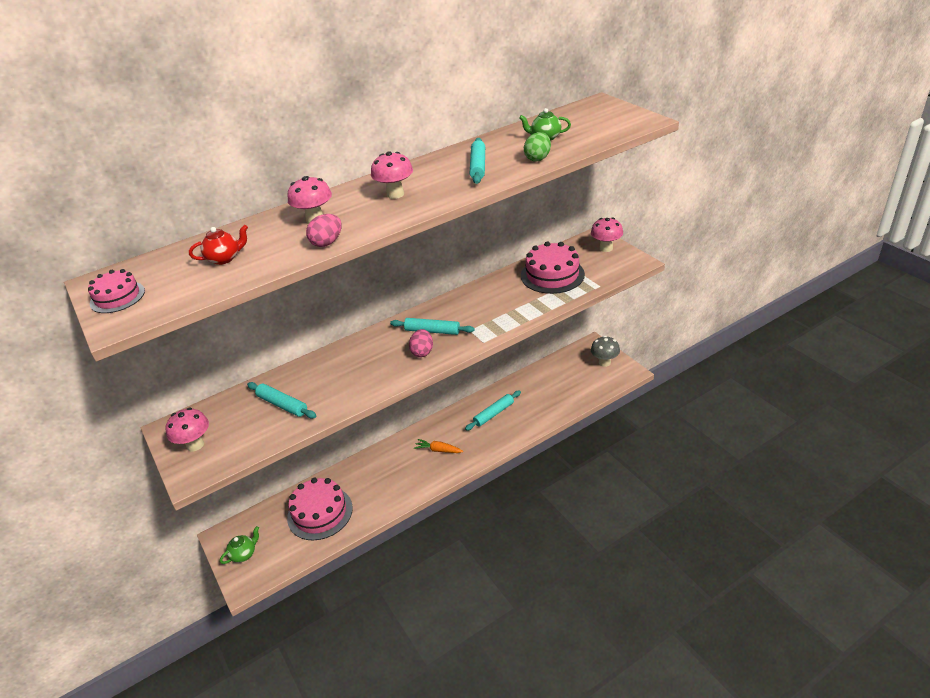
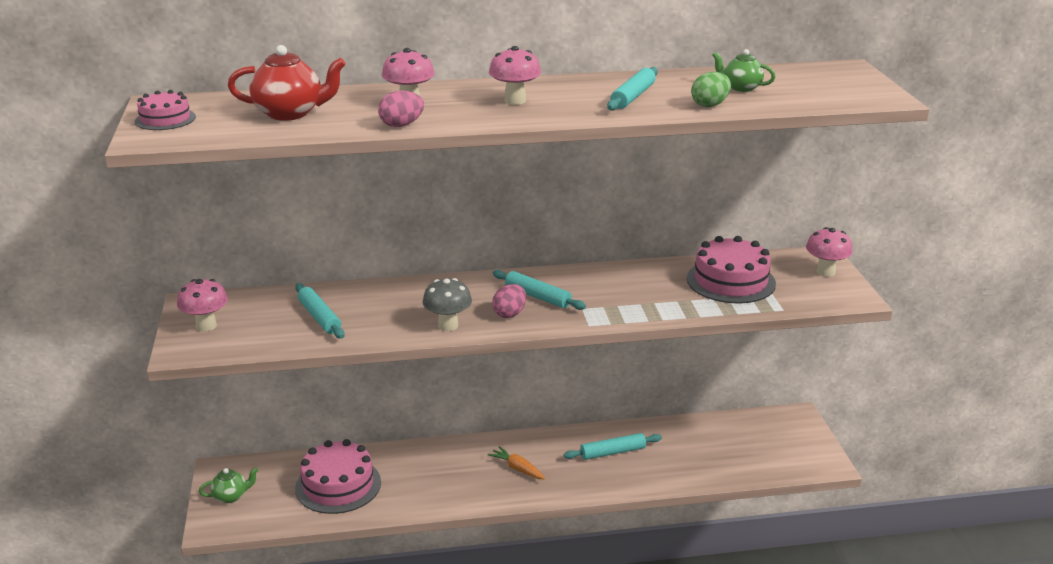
camera: 20 degrees right, 10 degrees down
red teapot [189,225,248,265] -> red teapot [228,45,346,121], size x1.66
grey mushroom [591,336,620,367] -> grey mushroom moved to [423,278,472,331]

